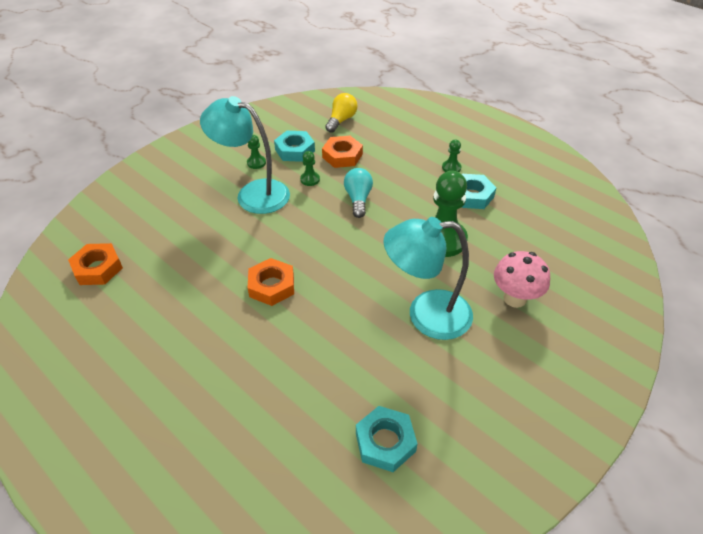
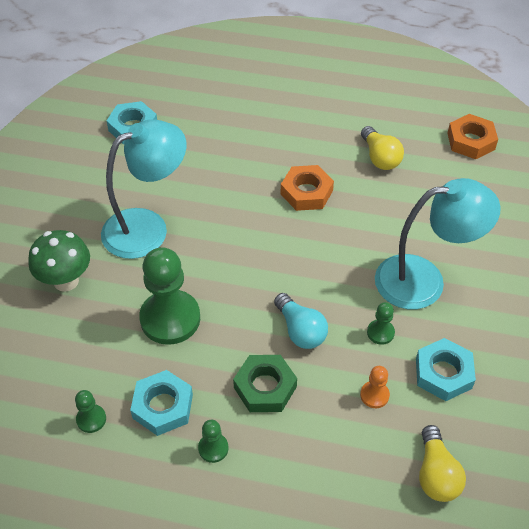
camera: 150 degrees right, 5 degrees up
green pawn [247,135,266,169] -> green pawn moved to [75,390,106,433]
orange nut [322,136,363,168] -> orange pawn [360,366,390,408]
pink mushroom [494,251,550,308] -> green mushroom [28,230,90,292]
none -> green nut [233,355,297,412]
none -> yellow light bulb [361,126,404,170]

